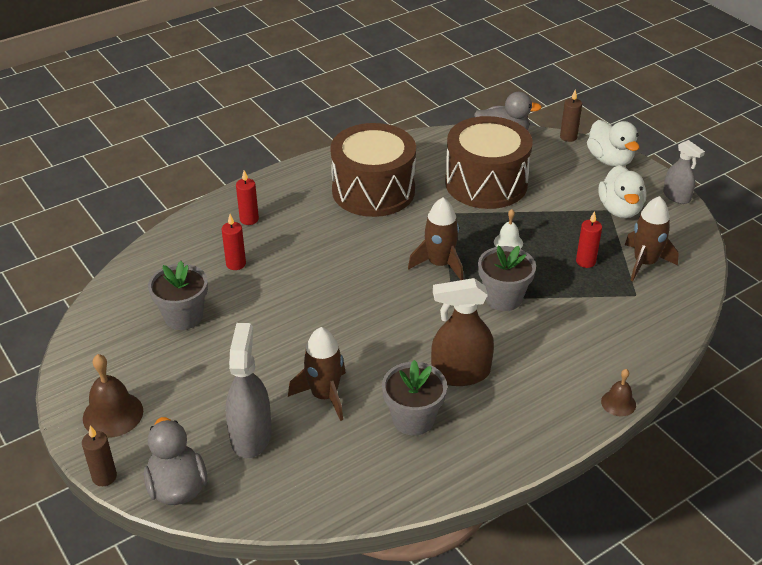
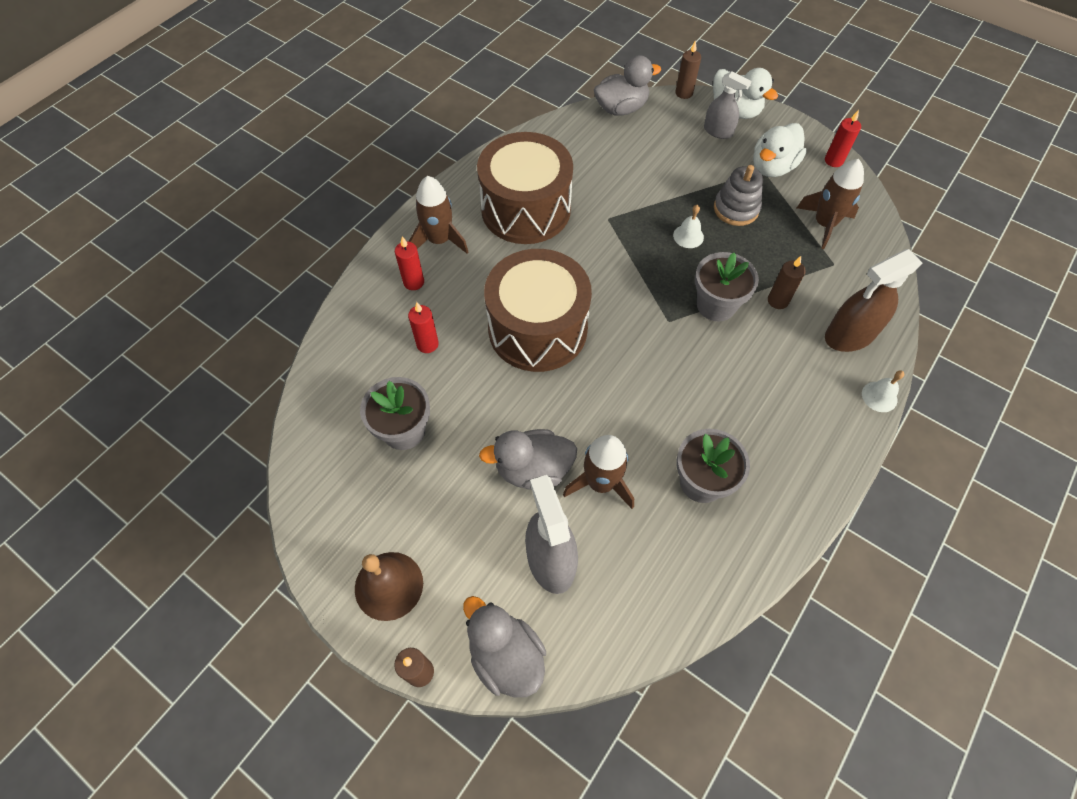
camera: 20 degrees left, 20 degrees up
brown rocket [408,198,463,280] -> brown rocket moved to [409,176,468,254]
brown spray bottle [431,278,494,386] -> brown spray bottle moved to [825,249,922,352]
brown drum [445,116,533,209] -> brown drum moved to [484,249,592,372]
red candle [576,211,602,268] -> red candle moved to [825,110,861,167]
white duck [598,165,646,218] -> white duck turned 60 degrees clockwise [753,123,807,177]
brown bell [601,369,636,417] -> white bell [862,370,904,412]
grey spray bottle [663,140,705,204] -> grey spray bottle moved to [704,71,752,139]
none -> grey duck [479,429,577,490]
none -> grey stacking toy [714,165,763,226]
none -> brown candle [768,256,806,309]

